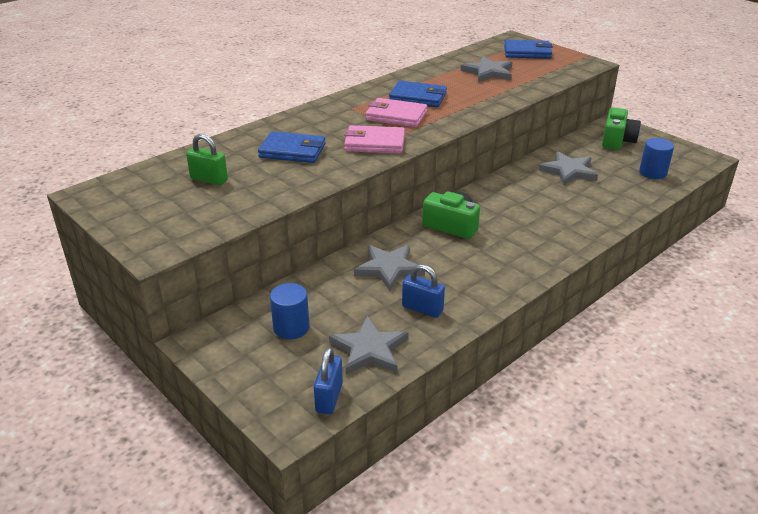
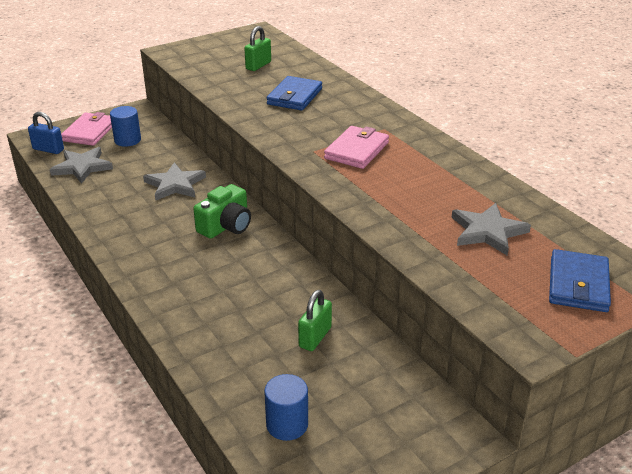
camera: 100 degrees right, 0 degrees up
pink wallet [344,125,405,154] -> pink wallet moved to [61,112,112,146]
blue wallet [389,81,447,107] -> none
blue padlock [402,264,445,318] -> none
grey star [538,151,598,185] -> green padlock [298,290,332,351]
green camera [602,107,641,150] -> none

